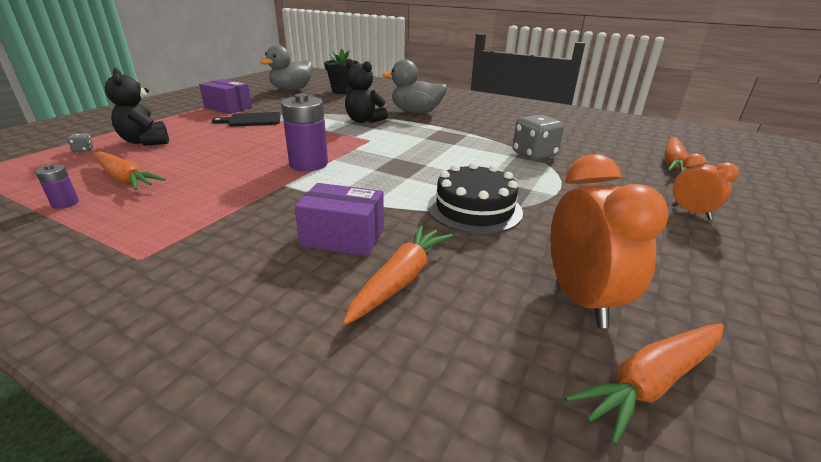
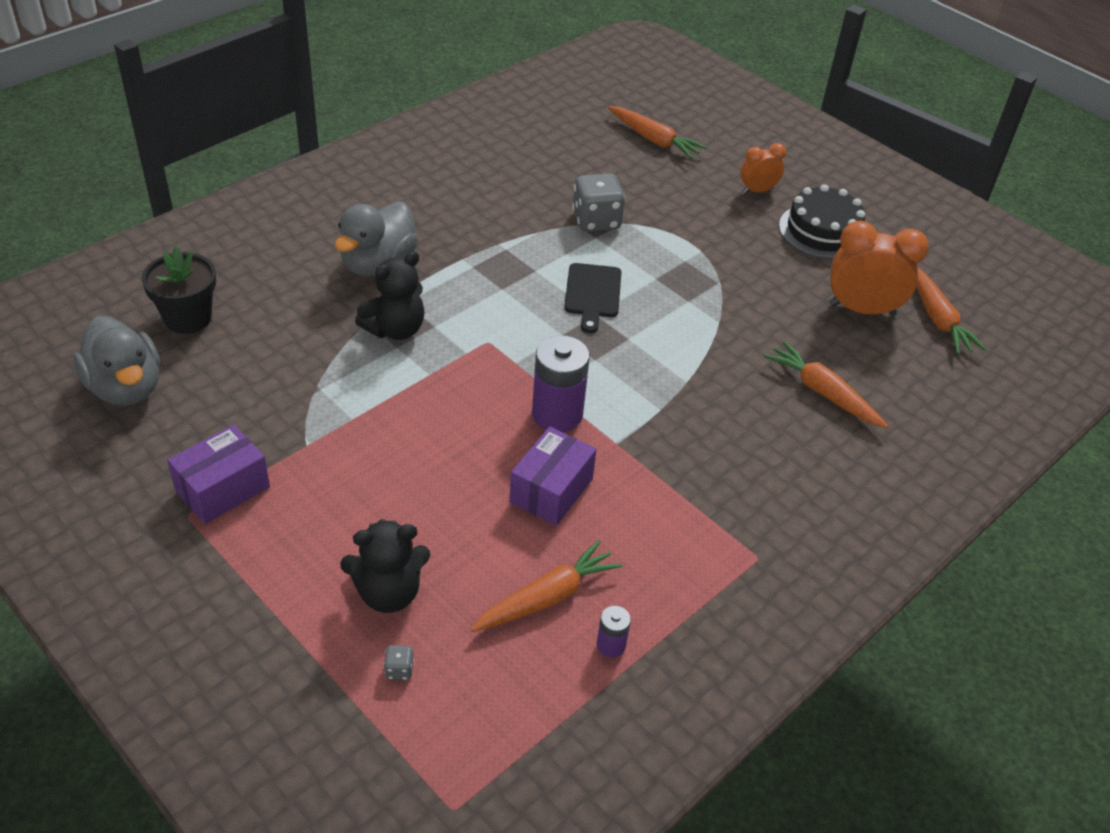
camera: 75 degrees left, 15 degrees up
black cutting board [212,112,280,127] -> black cutting board moved to [564,263,621,333]
purple box [295,183,384,256] -> purple box moved to [509,427,597,526]
black cake [428,162,523,234] -> black cake moved to [779,184,865,259]

